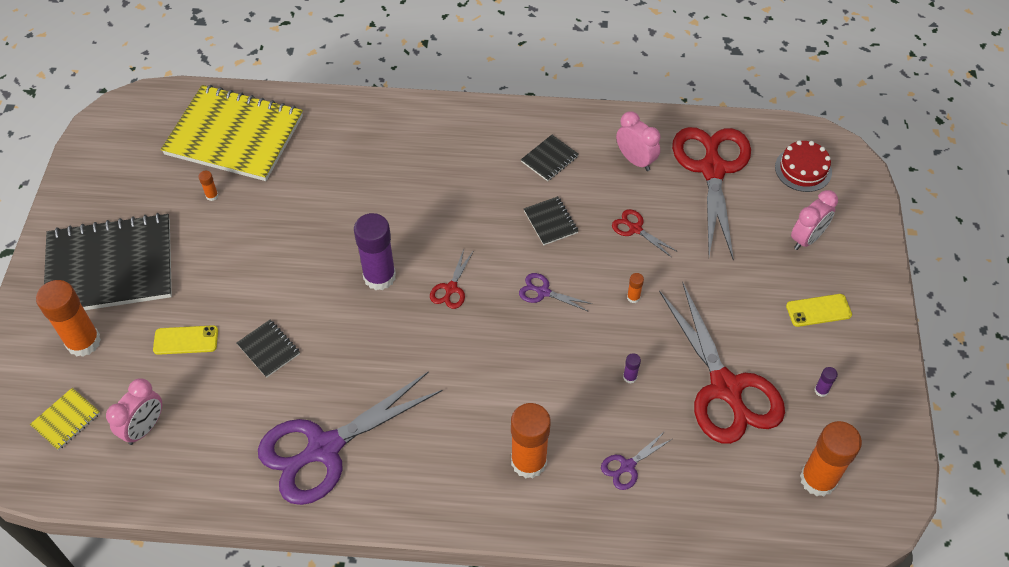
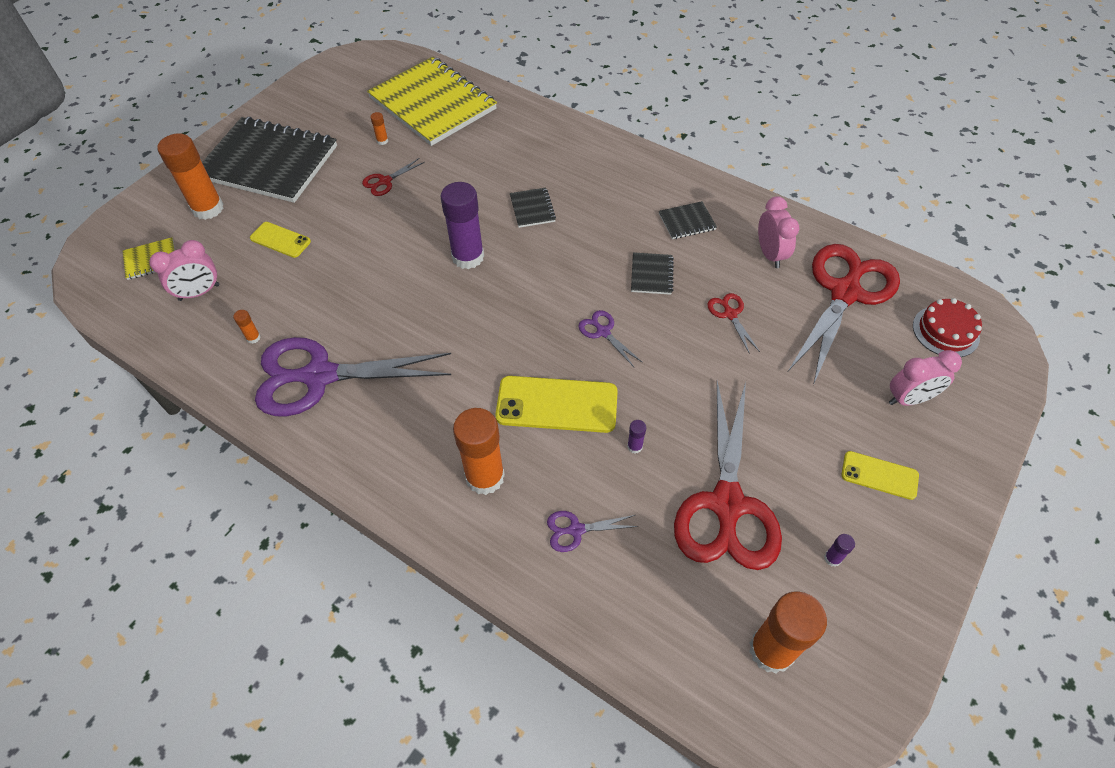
camera: 30 degrees right, 0 degrees up
black notebook [237,320,300,378] -> black notebook moved to [510,187,556,228]
red scissors [430,249,474,309] -> red scissors moved to [362,158,425,196]
orange glue stick [627,273,644,303] -> orange glue stick moved to [233,310,261,344]
none -> yellow phone [495,376,618,433]

